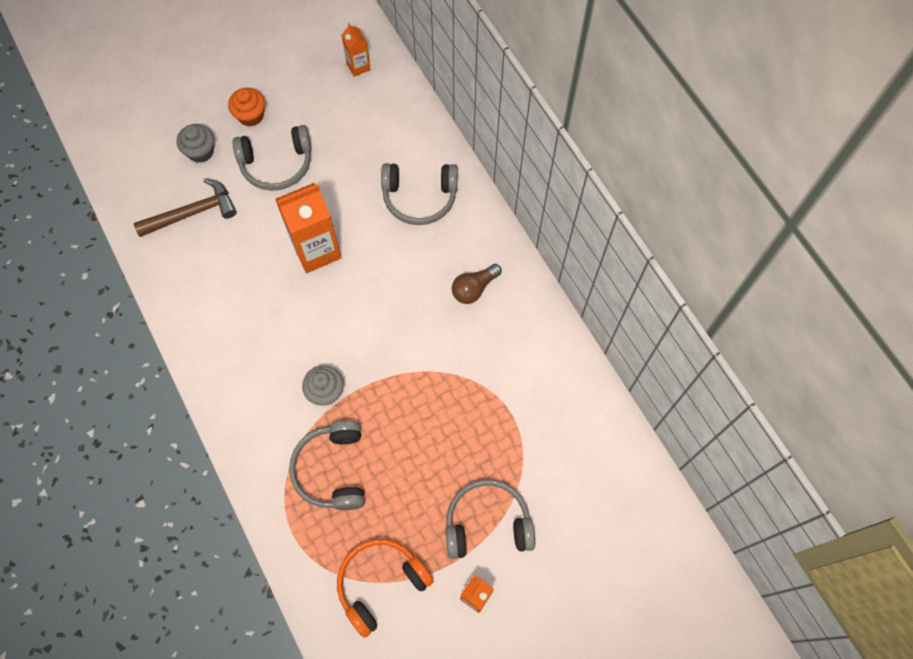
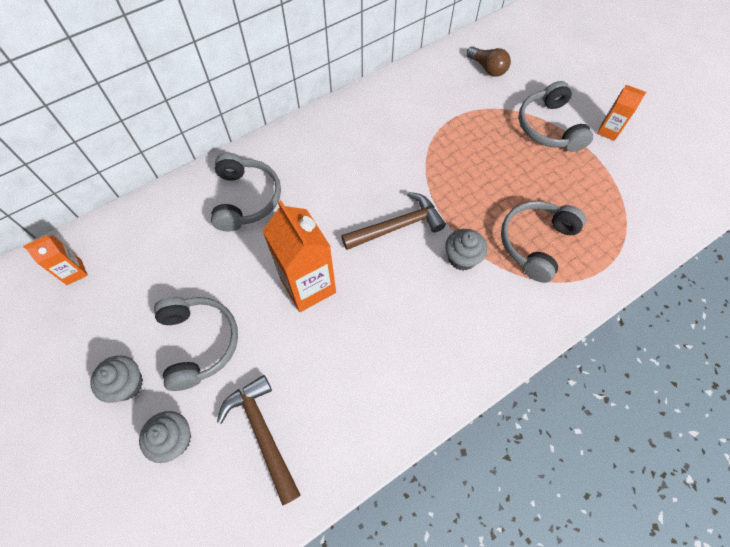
camera: 95 degrees left, 5 degrees down
orange cupcake [228,88,265,127] -> grey cupcake [90,356,143,403]
grey headphones [289,421,365,510] -> grey headphones turned 135 degrees clockwise [501,201,586,283]
orange headphones [337,539,434,638] -> none
brown light bulb [452,264,502,304] -> brown light bulb moved to [466,46,511,77]
none -> brown hammer [341,192,446,250]

